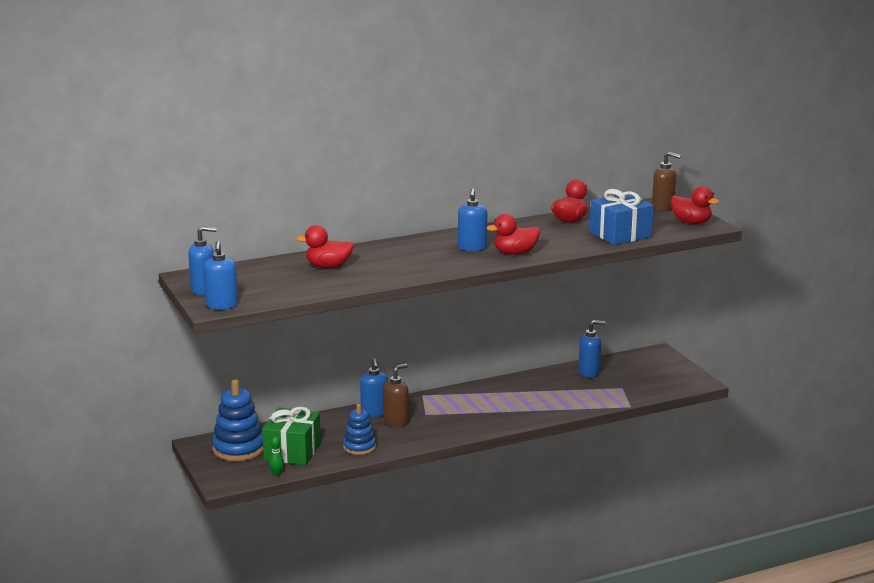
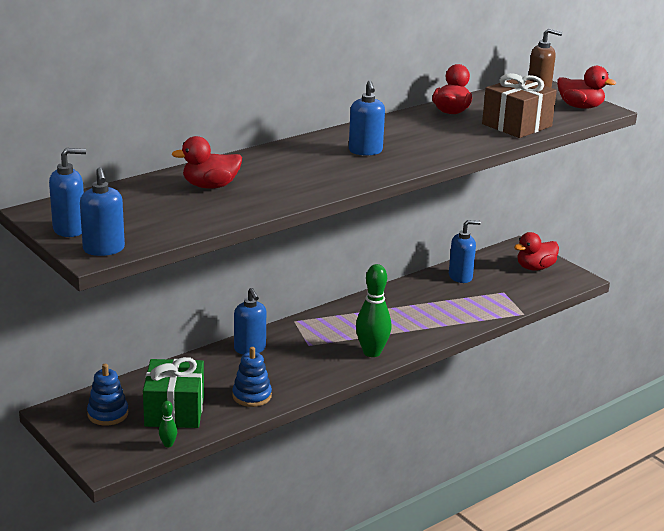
camera: 15 degrees left, 5 degrees up
blue stacking toy [212,379,263,461] -> blue stacking toy [87,364,128,426], size x0.63
brown soap dispenser [383,364,409,427] -> none
red duck [487,214,540,255] -> red duck moved to [514,232,559,271]
blue gift [590,189,654,245] -> brown gift [482,73,557,138]
none -> green bowling pin [356,264,392,357]

